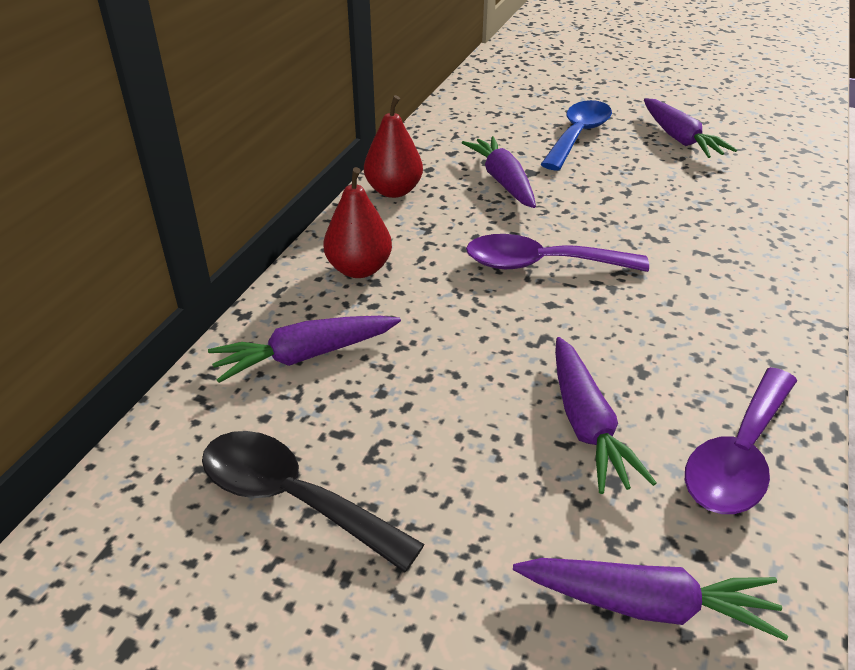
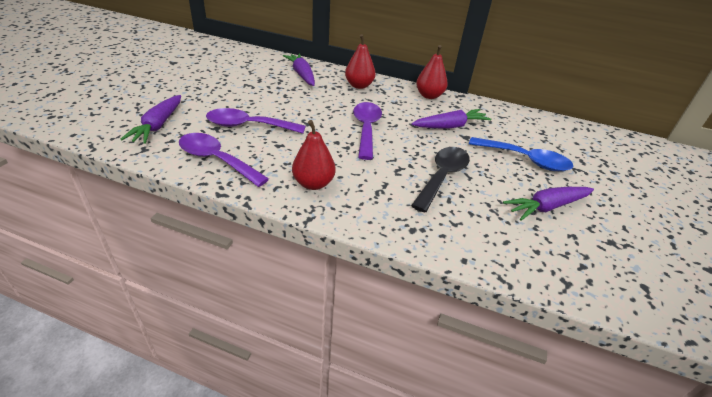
camera: 85 degrees right, 0 degrees up
black spoon [202,431,425,572] -> black spoon moved to [411,147,470,213]
purple carrot [555,337,657,494] -> purple spoon [206,108,306,134]
none -> red pear [292,120,336,190]

